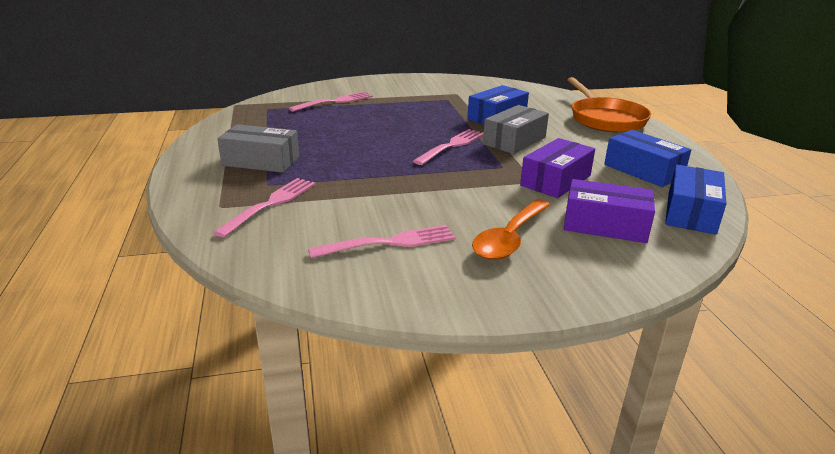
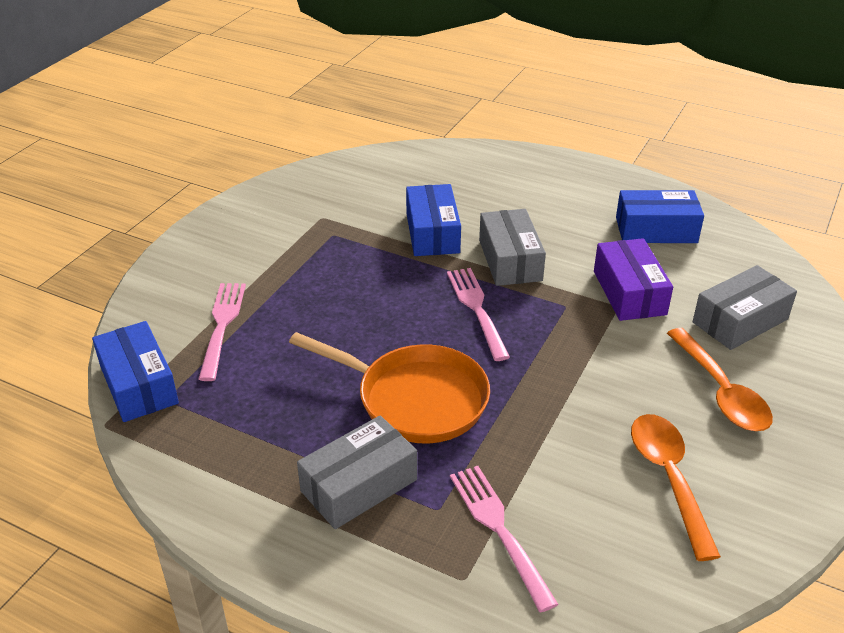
camera: 50 degrees left, 10 degrees up
pink fork [308,225,456,258] -> orange spoon [631,414,721,561]
purple box [564,179,655,243] -> grey box [693,265,797,350]
orange pan [567,77,651,133] -> orange pan moved to [289,332,490,443]
blue box [665,165,726,235] -> blue box moved to [92,321,179,422]

